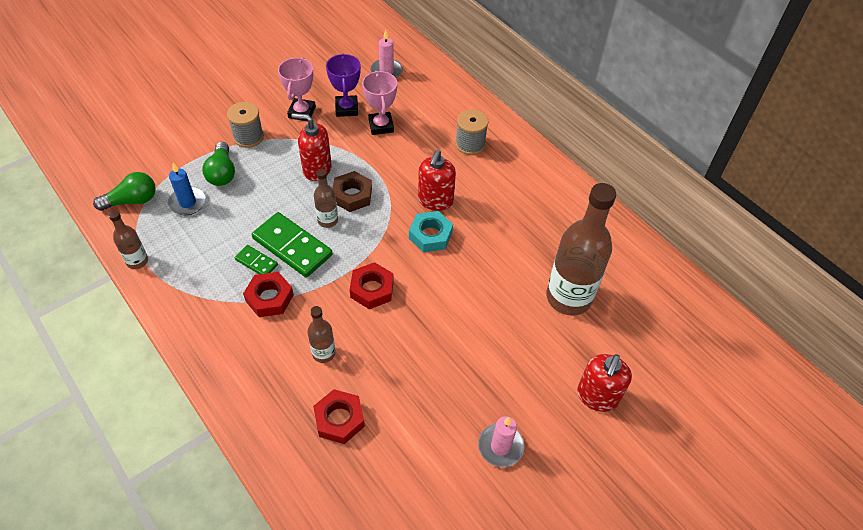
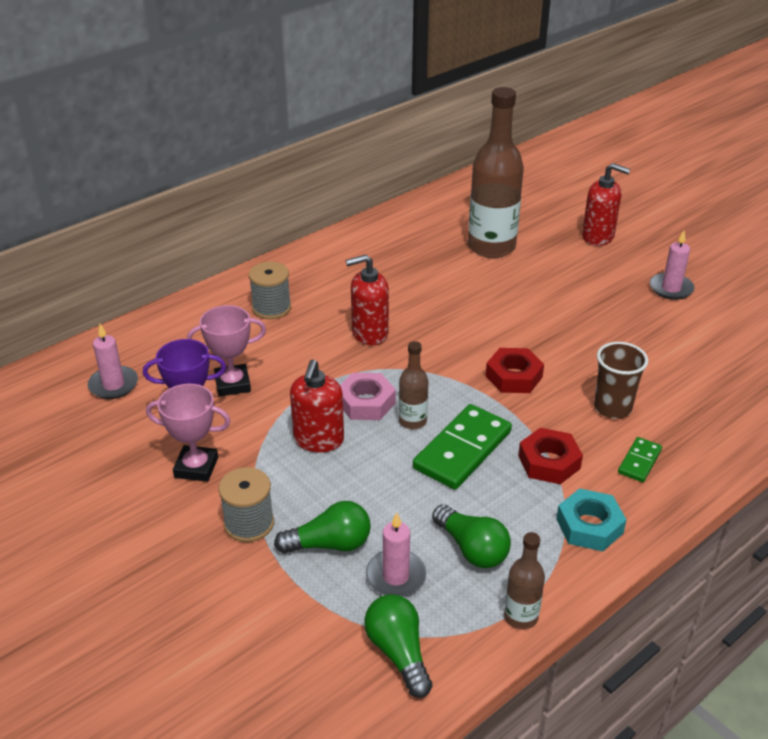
camera: 90 degrees left, 15 degrees down
blue candle [168,163,206,215] -> pink candle [366,512,426,597]
green domino [235,245,278,274] -> green domino moved to [618,437,662,482]
brown bottle [307,306,336,363] -> brown cup [594,342,648,419]
red nut [313,389,365,444] -> none
brown nut [333,171,372,212] -> pink nut [340,373,396,420]
turquoise nut [409,211,453,252] -> turquoise nut moved to [556,488,627,551]
red soap dispenser [418,150,456,211] -> red soap dispenser turned 150 degrees clockwise [346,254,389,345]
none -> green light bulb [432,505,511,568]

